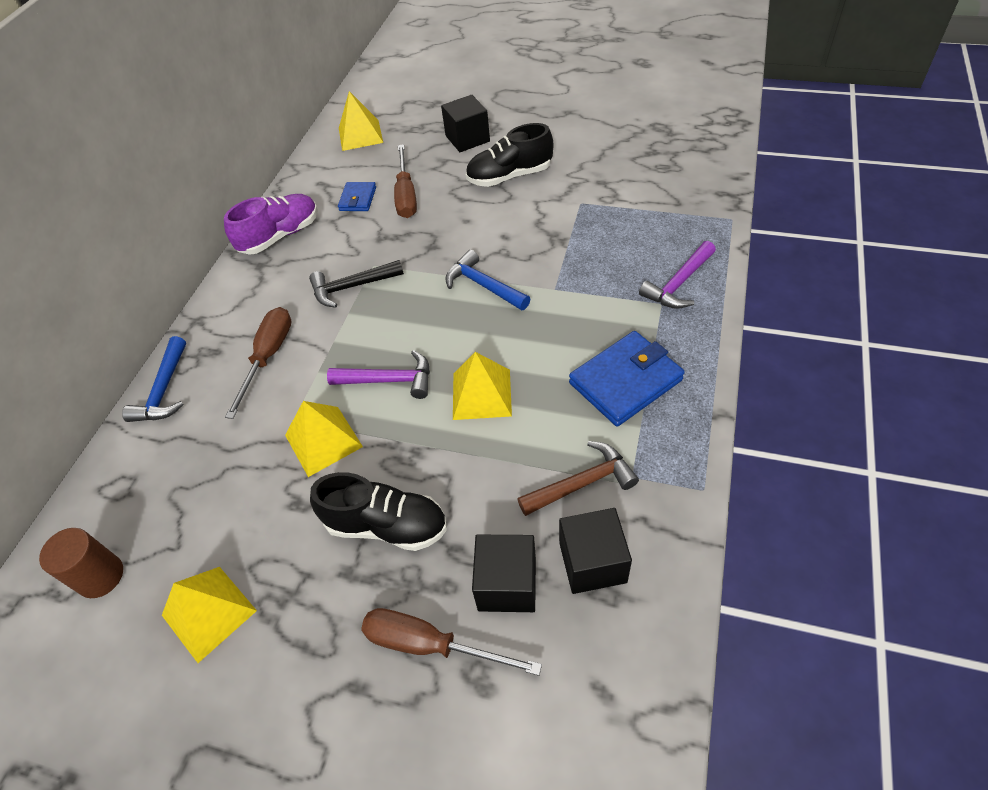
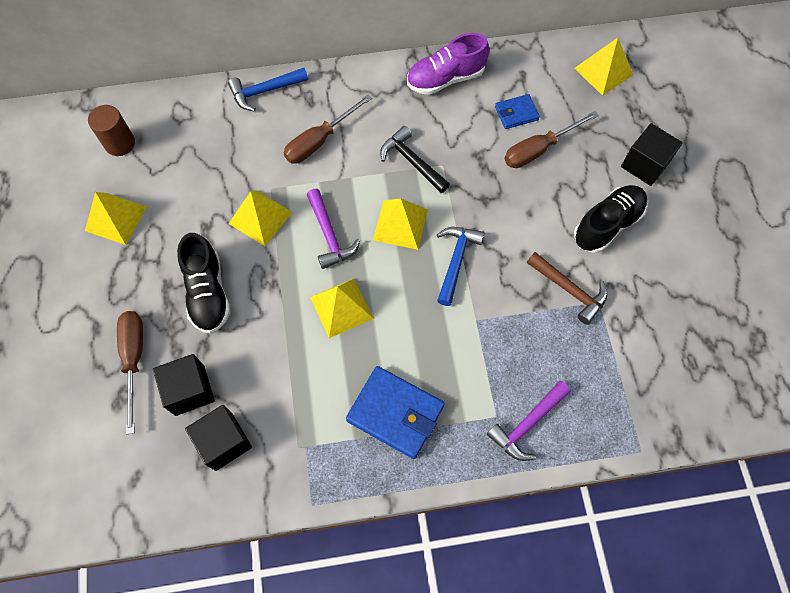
camera: 60 degrees right, 15 degrees up
purple shoe [224,194,318,255] -> purple shoe turned 135 degrees clockwise [407,33,490,95]
brown screwdriver [225,307,291,419] -> brown screwdriver turned 150 degrees clockwise [284,95,372,164]
black shoe [466,123,553,187] -> black shoe turned 90 degrees clockwise [574,185,647,253]
brown hammer [517,441,639,516] -> brown hammer moved to [527,252,608,325]
purple hammer [639,241,716,309] -> purple hammer turned 60 degrees counterclockwise [487,381,571,461]
none -> yellow pyramid [373,198,428,250]

